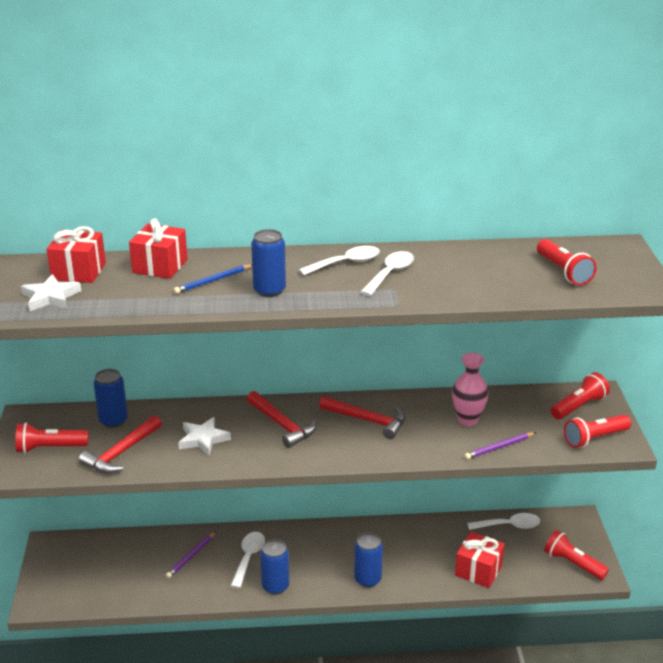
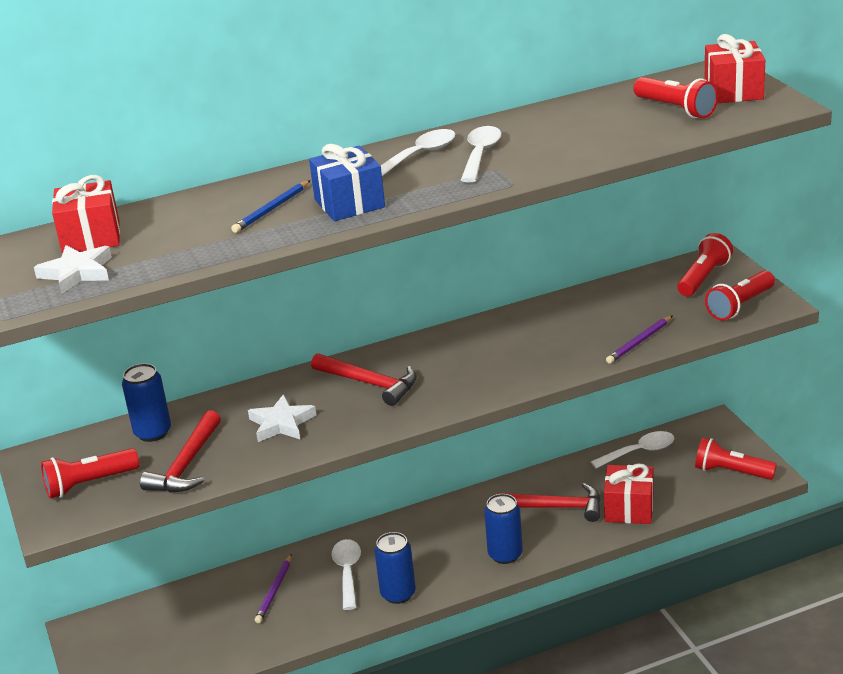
camera: 15 degrees left, 0 degrees up
red gift [129,218,187,279] -> red gift moved to [705,34,765,103]
blue can [251,229,286,297] -> blue gift [309,144,385,221]
red hammer [319,396,405,439] -> red hammer moved to [497,483,601,522]
pink vase [452,353,489,426] -> none

